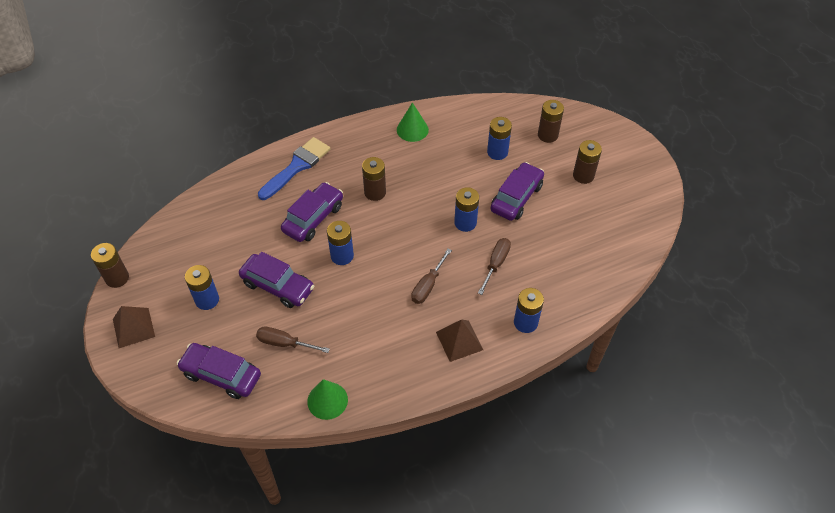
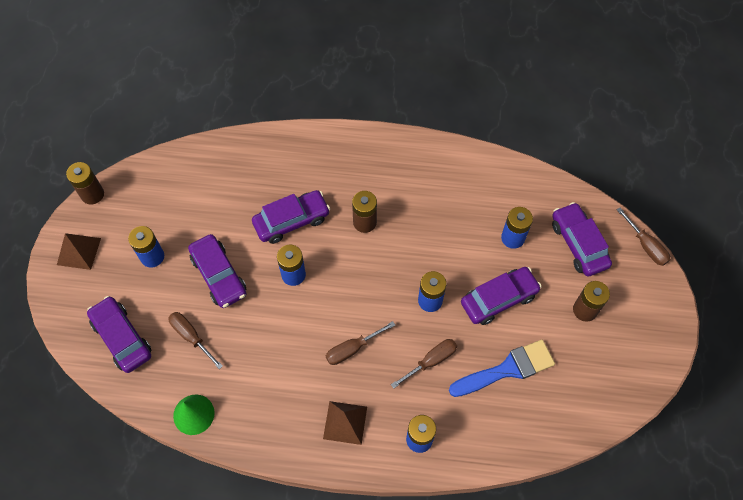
camera: 30 degrees right, 10 degrees up
blue brush [258,137,331,200] -> blue brush moved to [449,340,555,397]
green cone [397,102,429,142] -> none
brown battery [538,100,564,143] -> purple car [552,202,612,276]
none -> brown screwdriver [617,208,670,266]

